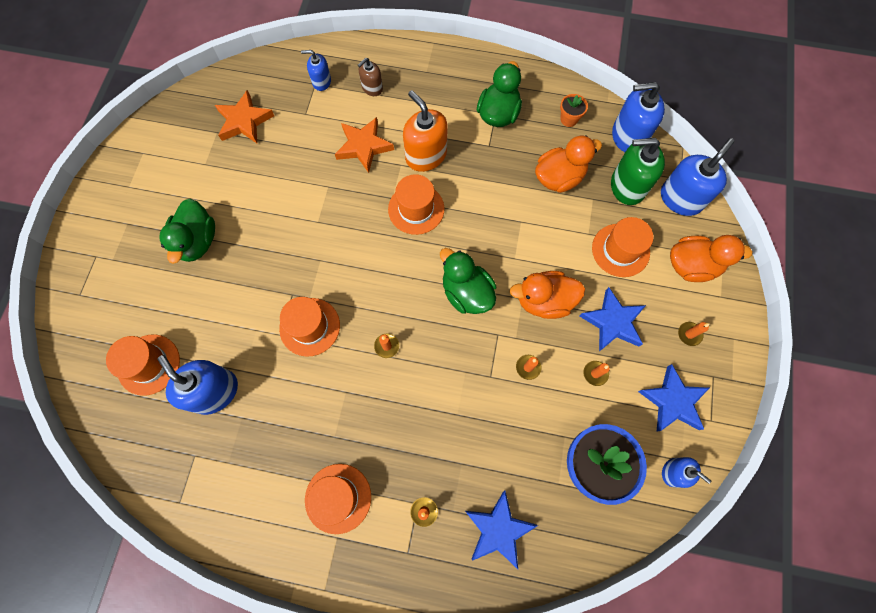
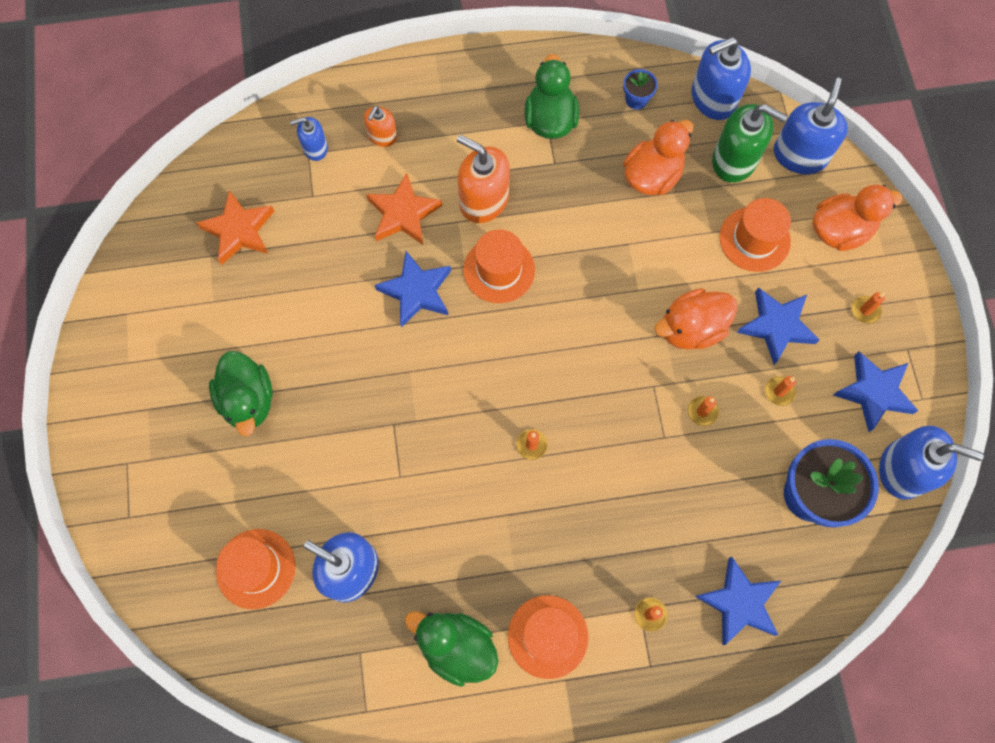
camera: 20 degrees left, 0 degrees up
orange hat [279,297,340,357] -> none
brown soap dispenser [358,58,383,96] -> orange soap dispenser [364,106,397,147]
green duck [440,248,496,314] -> green duck moved to [405,611,498,687]
orange flower pot [560,94,588,127] -> blue flower pot [623,69,658,110]
green soap dispenser [611,138,665,205] -> green soap dispenser turned 135 degrees counterclockwise [712,104,788,183]
blue soap dispenser [662,457,711,488] -> blue soap dispenser [879,426,984,500], size x1.78
none -> blue star [375,251,451,328]

